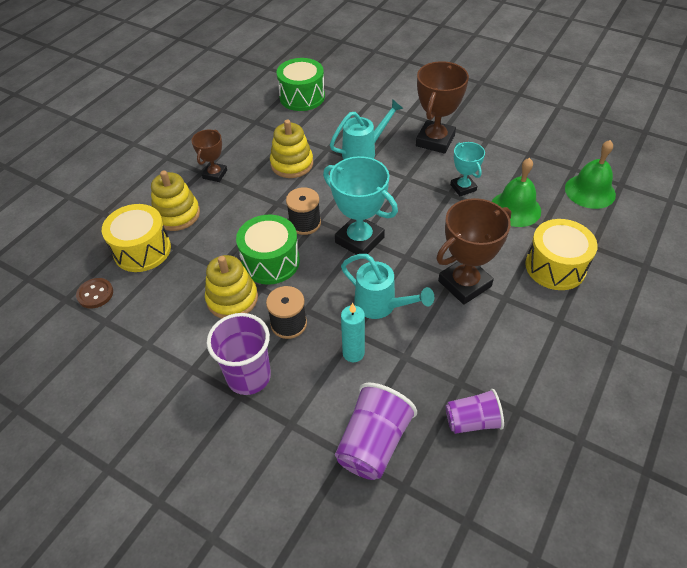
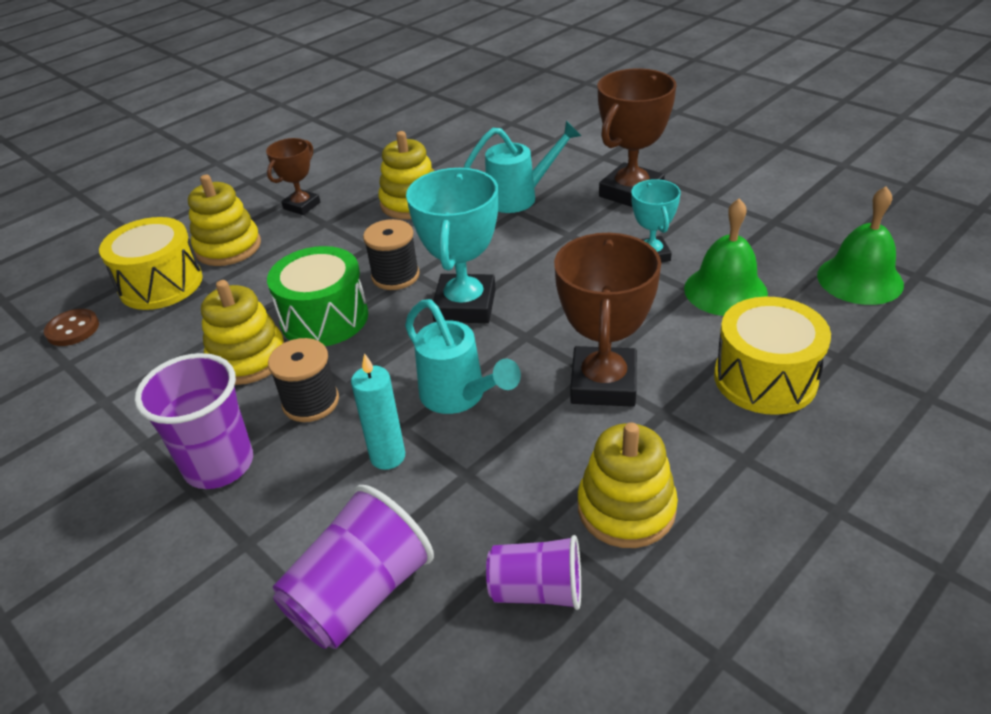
camera: 15 degrees right, 10 degrees down
green drum [277,58,325,111] -> none
turquoise trophy [323,156,398,255] -> turquoise trophy turned 45 degrees clockwise [406,168,498,323]
brown trophy [436,198,511,305] -> brown trophy turned 60 degrees counterclockwise [554,233,661,407]
none -> yellow stacking toy [578,423,678,548]

